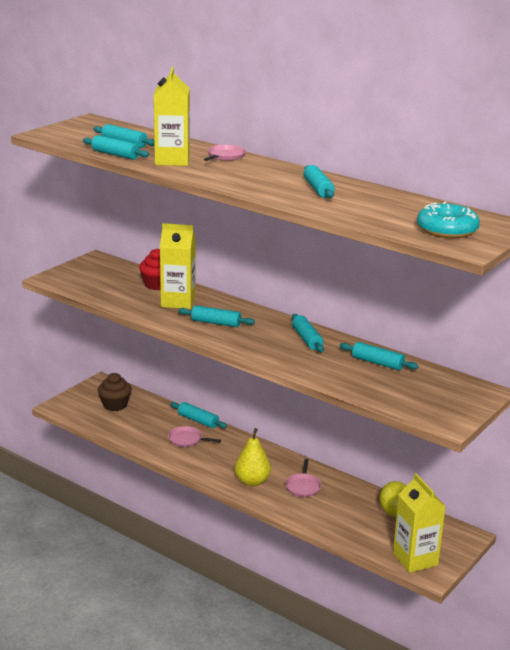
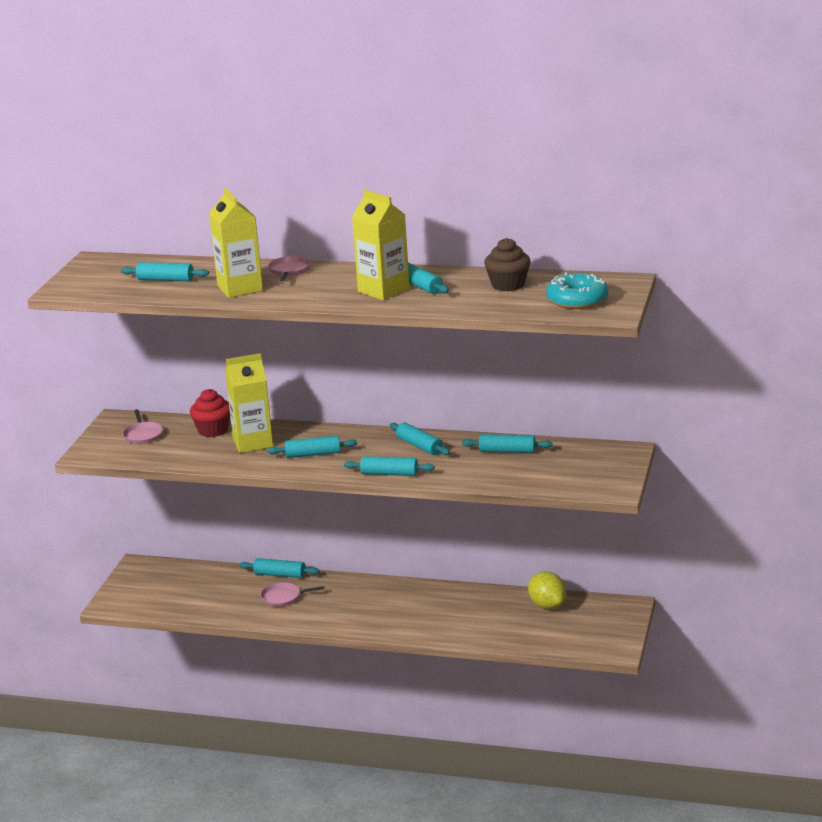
camera: 20 degrees left, 0 degrees up
turquoise rolling pin [83,135,149,160] -> turquoise rolling pin moved to [344,456,435,476]
brown cupcake [98,373,132,411] -> brown cupcake moved to [484,238,530,291]
yellow pear [235,428,271,486] -> none
pink pan [285,459,322,497] -> pink pan moved to [123,409,163,444]
yellow carton [393,473,446,573] -> yellow carton moved to [352,190,410,300]

